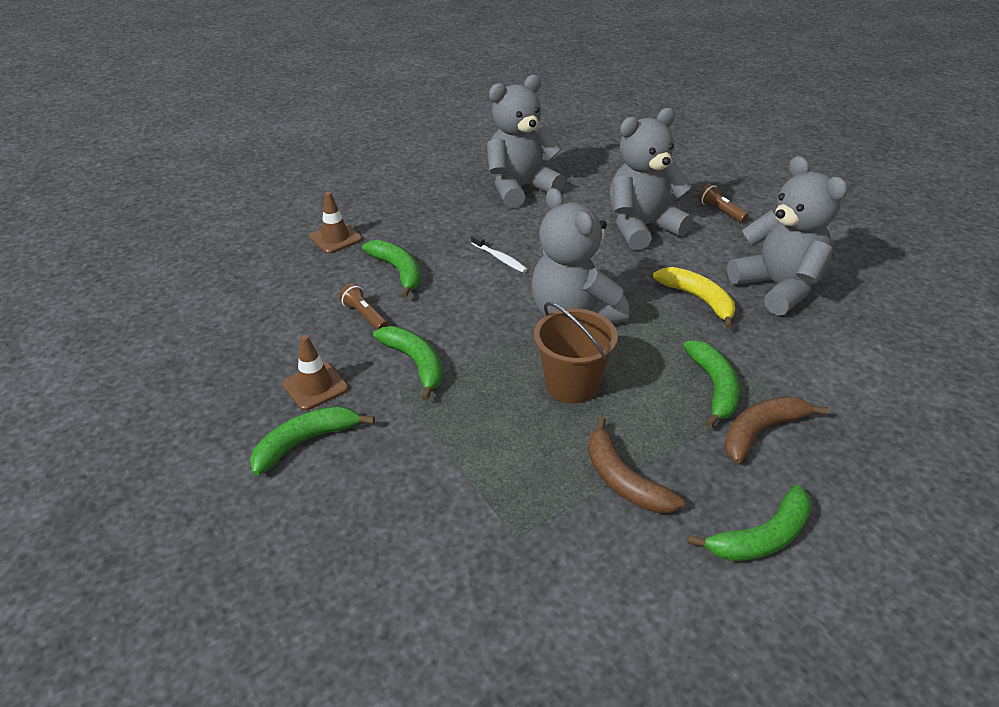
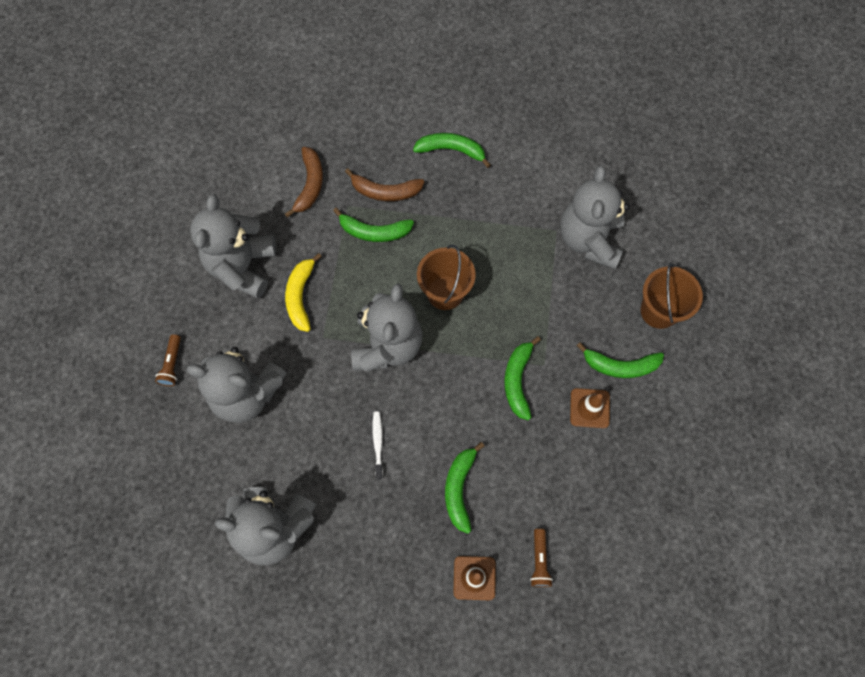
camera: 140 degrees left, 30 degrees up
brown flashlight [339,283,388,330] -> brown flashlight moved to [530,529,553,587]
brown banana [588,417,685,513] -> brown banana moved to [285,147,323,218]
green banana [683,340,740,428] -> green banana turned 120 degrees counterclockwise [333,208,414,242]
none -> grey teddy bear [560,165,630,269]
none -> brown bucket [640,263,703,329]

